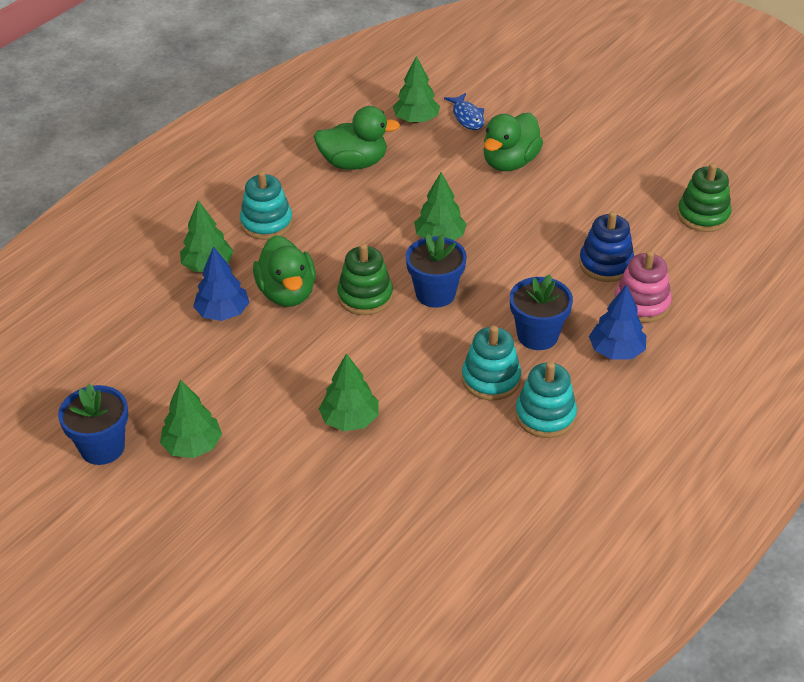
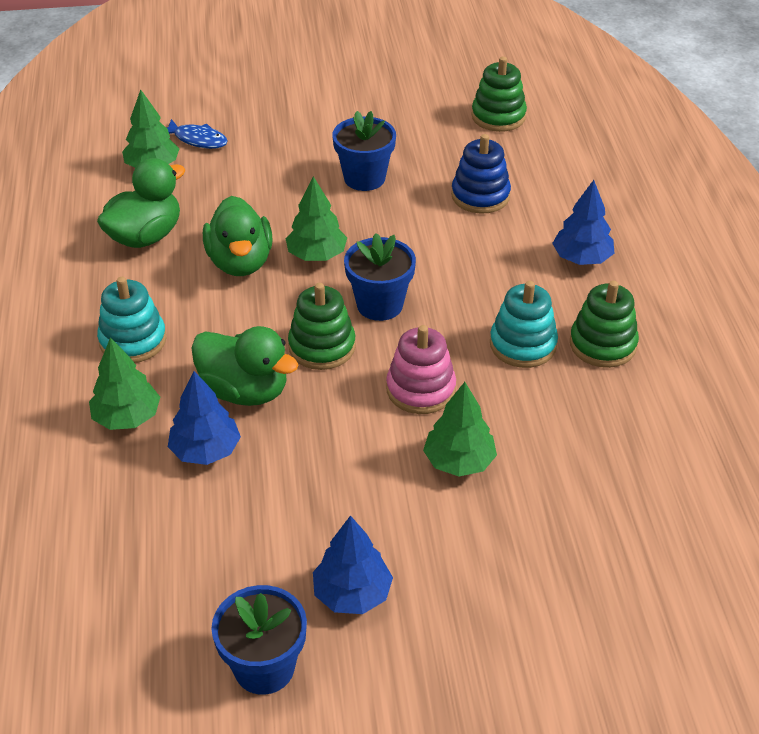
camera: 45 degrees left, 0 degrees up
green tree [160,380,222,458] -> blue tree [313,515,393,614]
green duck [483,113,543,171] -> green duck moved to [203,196,273,276]
blue flower pot [510,274,573,350] -> blue flower pot moved to [332,111,396,191]
turquoise stacking toy [515,362,577,438] -> green stacking toy [570,281,639,368]
pink stacking toy [615,251,672,323] -> pink stacking toy moved to [386,325,456,414]

